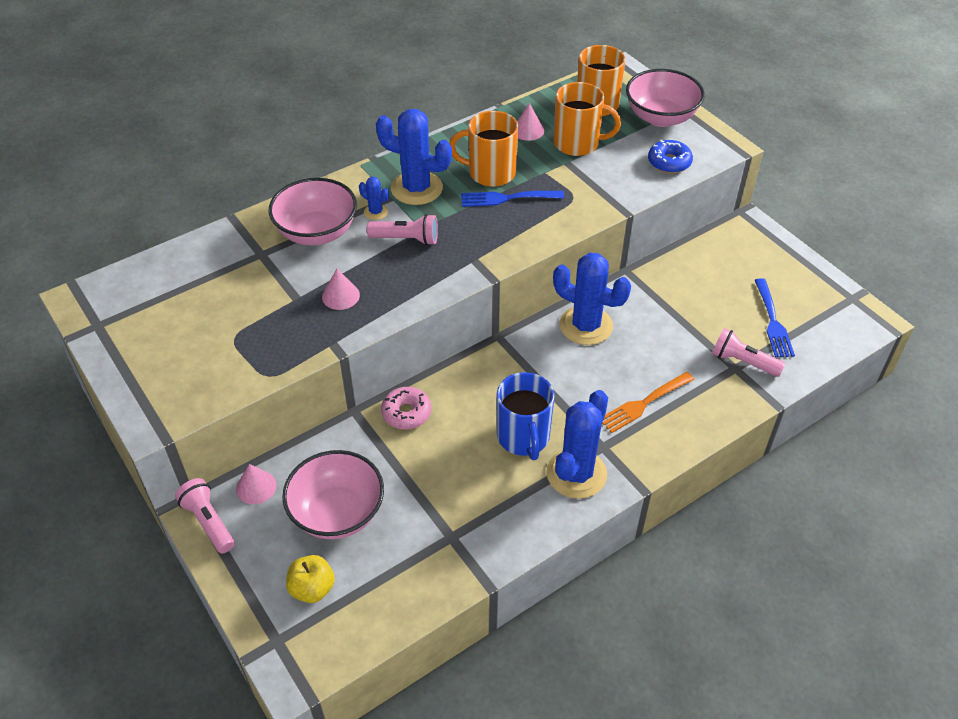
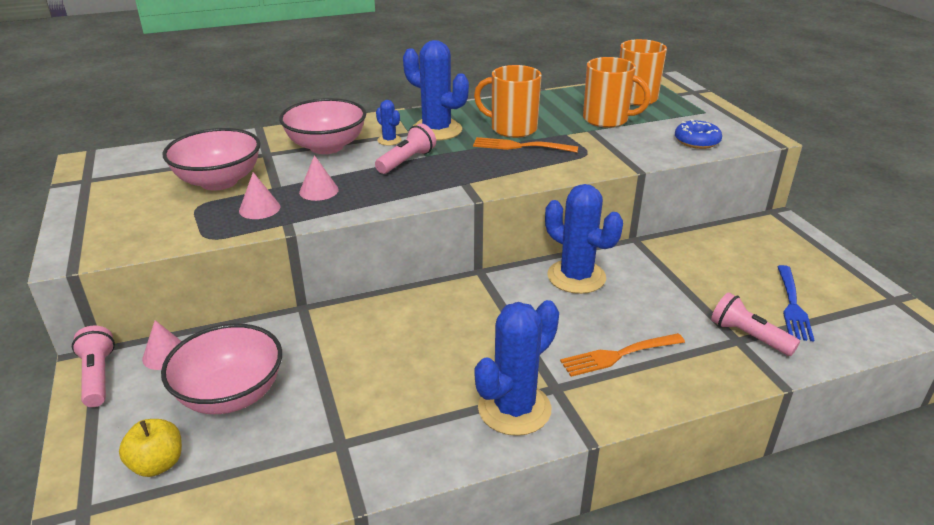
camera: 15 degrees right, 15 degrees down
pink flashlight [367,214,438,245] -> pink flashlight turned 75 degrees counterclockwise [375,123,436,174]
pink donut [381,387,431,429] -> none
blue fork [461,191,564,207] -> orange fork [473,137,578,153]
blue mug [496,372,555,460] -> none
pink cone [517,103,544,141] -> pink cone moved to [239,172,280,219]
pink bowl [626,69,705,127] -> pink bowl moved to [163,128,260,190]

